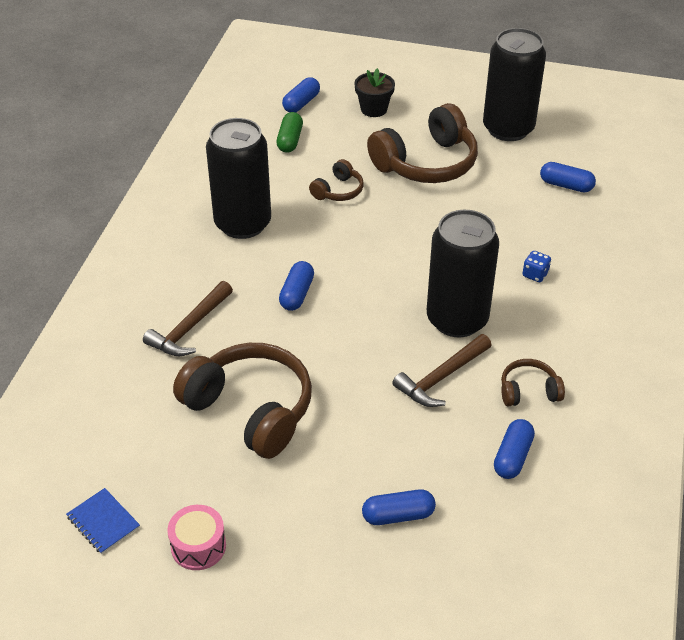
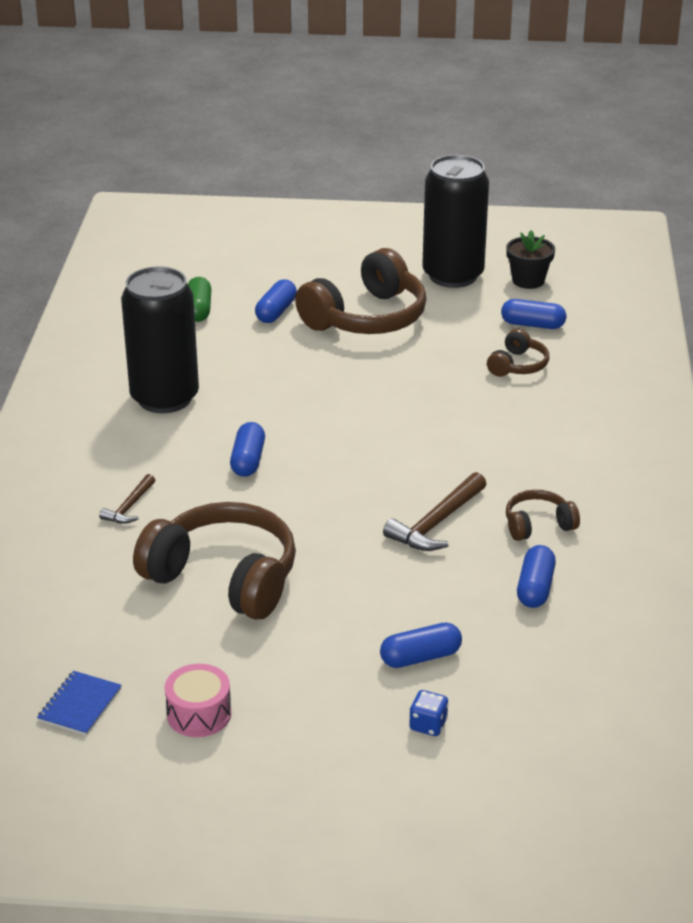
camera: 10 degrees left, 10 degrees down
blue notebook [66,488,140,554] -> blue notebook turned 75 degrees clockwise [37,671,122,736]
brown hammer [143,281,233,356] -> brown hammer [99,474,155,524], size x0.60
blue capsule [282,77,320,113] -> blue capsule moved to [255,279,297,323]
brown headphones [309,159,364,201] -> brown headphones moved to [487,329,549,377]
black flower pot [355,68,395,117] -> black flower pot moved to [506,230,555,289]
black can [427,210,499,337] -> none
blue dice [522,251,551,282] -> blue dice moved to [409,690,449,736]

